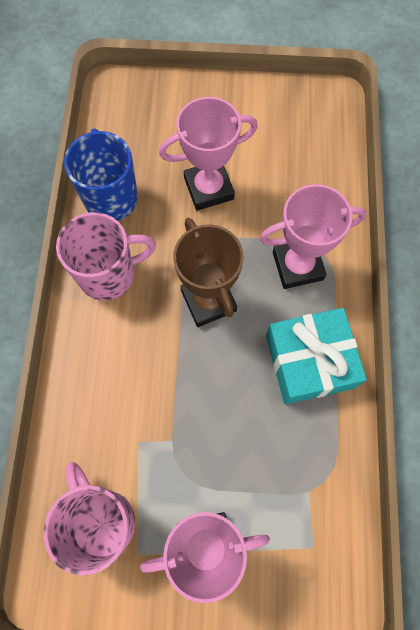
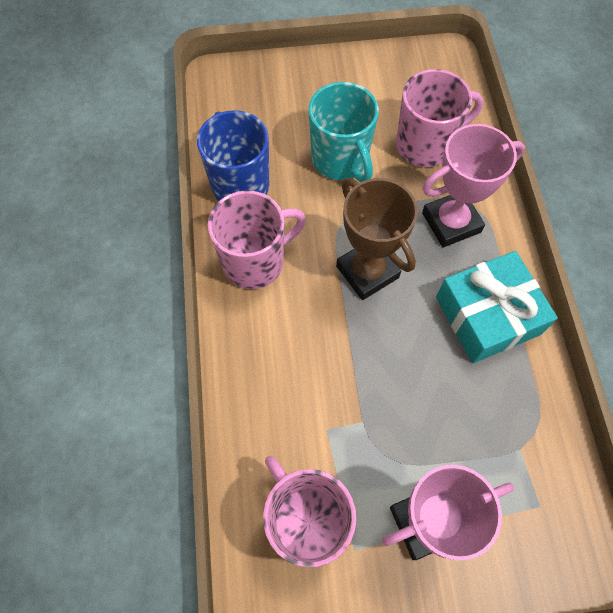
camera: 10 degrees left, 5 degrees down
pink trophy [159,97,258,211] -> turquoise mug [308,82,379,182]
none -> pink mug [396,69,483,167]

